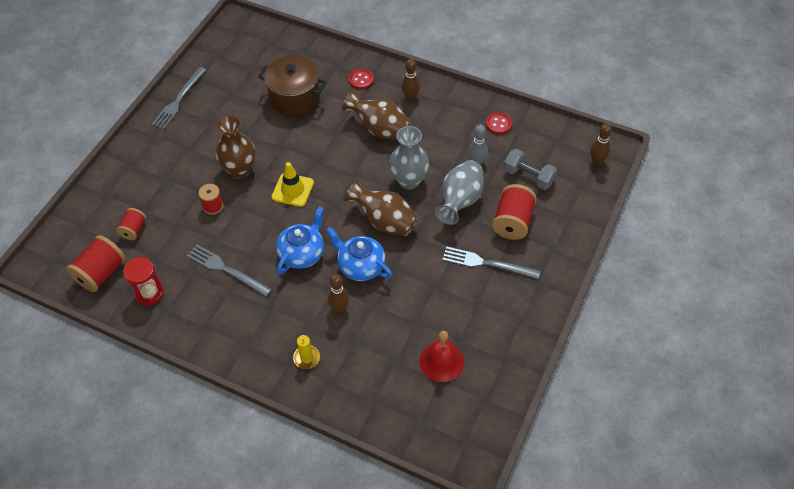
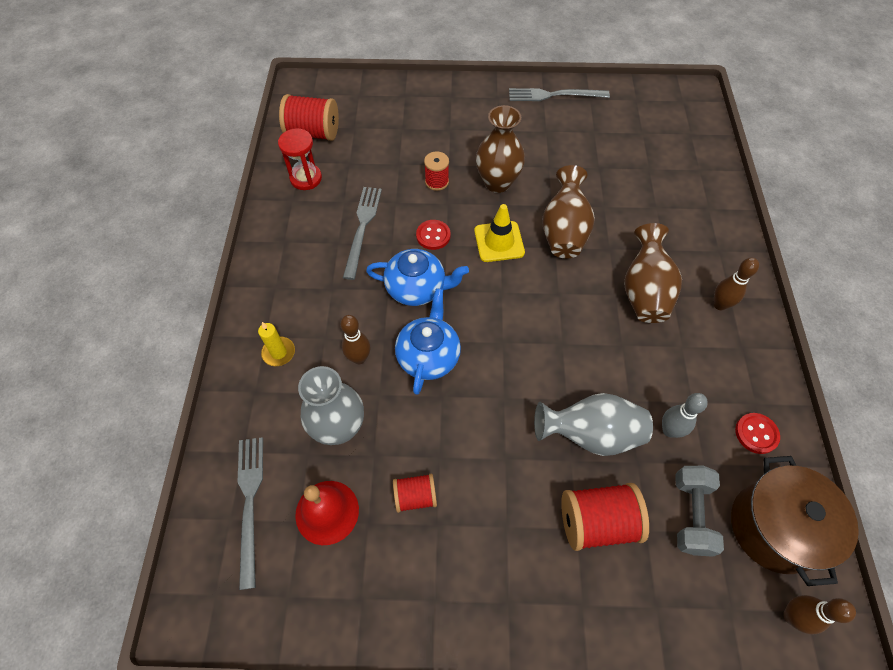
camera: 65 degrees right, 5 degrees up
red spool [116,208,146,240] -> red spool moved to [393,474,437,513]
brown pot [258,55,326,116] -> brown pot moved to [731,456,859,586]
brown vase [344,179,418,236] -> brown vase moved to [542,165,595,258]
red button [349,69,374,89] -> red button moved to [416,220,450,250]
grey vase [389,126,429,189] -> grey vase moved to [298,366,364,445]
grey fork [442,246,540,279] -> grey fork moved to [237,437,263,590]

